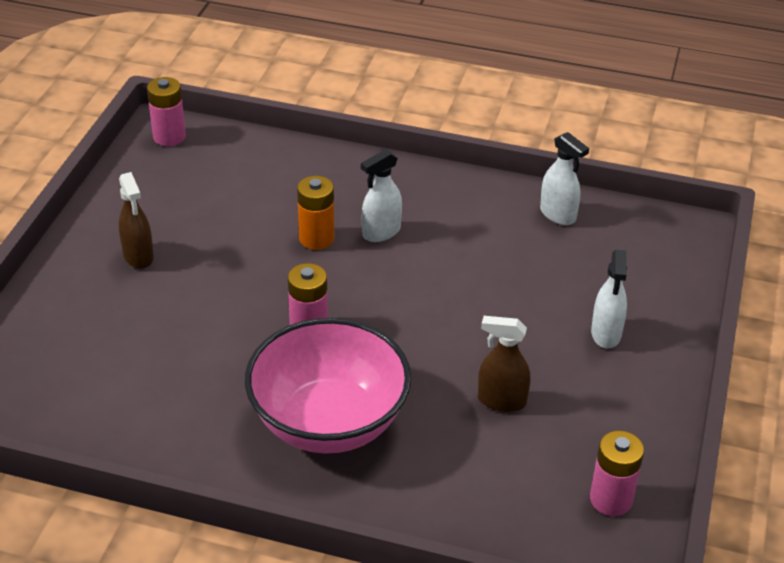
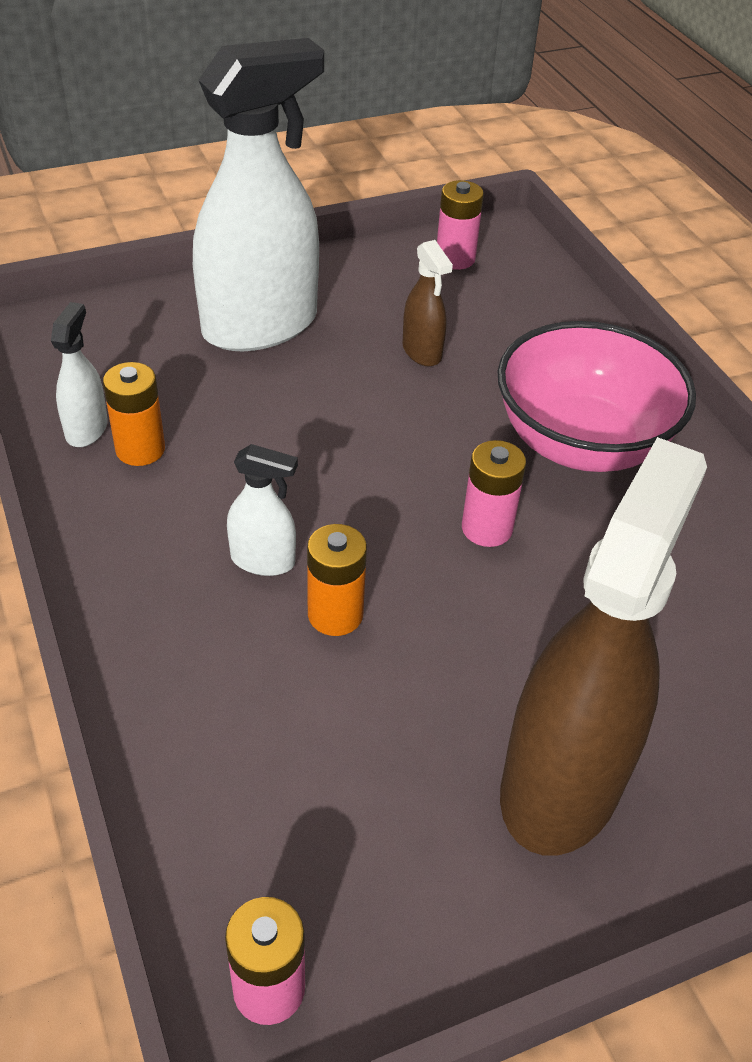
camera: 130 degrees left, 5 degrees up
brown spray bottle [119,172,154,269] -> brown spray bottle [500,437,707,856], size x2.29
white spray bottle [591,250,627,348] -> white spray bottle [193,38,324,351], size x2.29
none -> orange battery [103,362,165,466]

